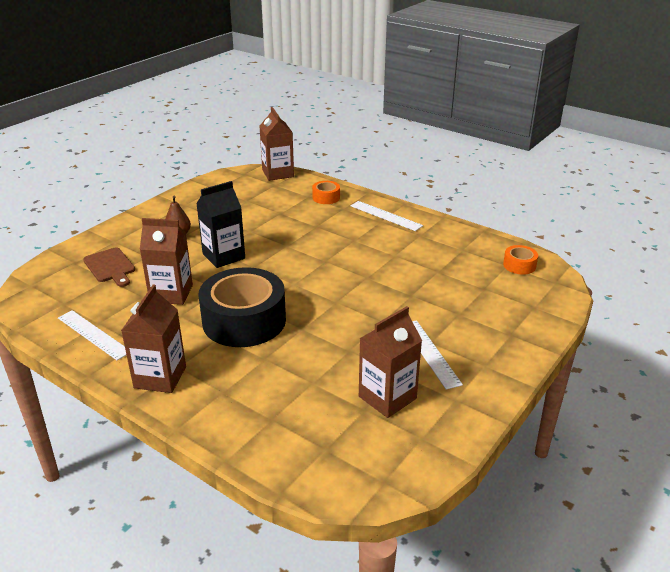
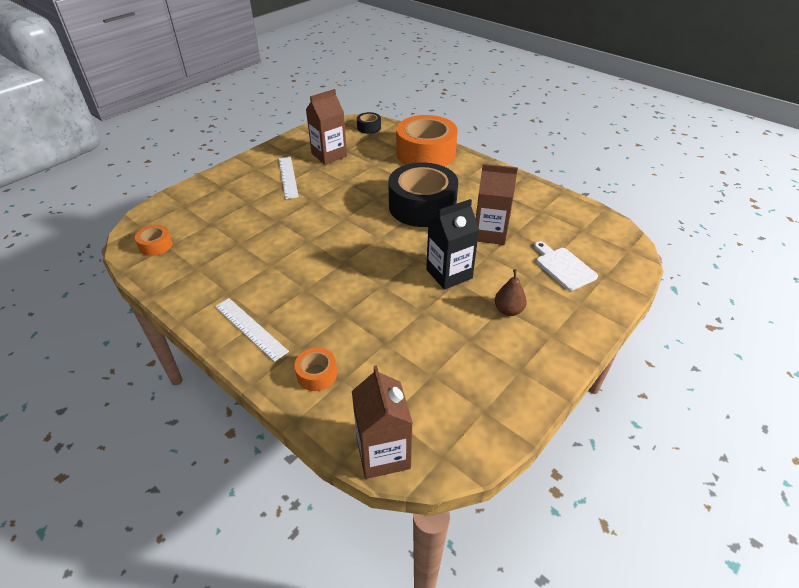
camera: 175 degrees left, 10 degrees up
white ruler [58,310,126,360] -> none
brown cutting board [83,248,135,287] -> white cutting board [534,241,598,291]
brown carton [121,285,186,393] -> none
none -> black tape [357,112,381,134]
none -> orange tape [396,115,458,166]

